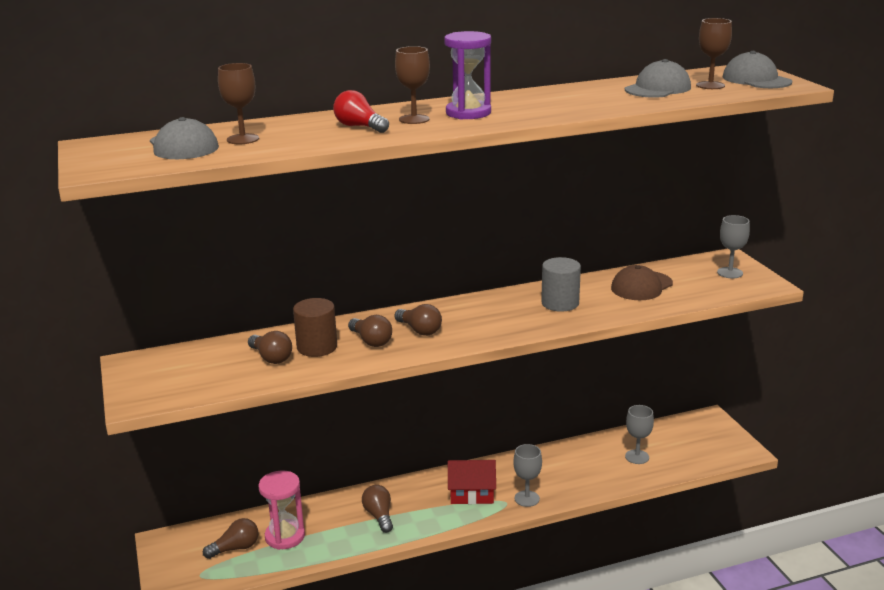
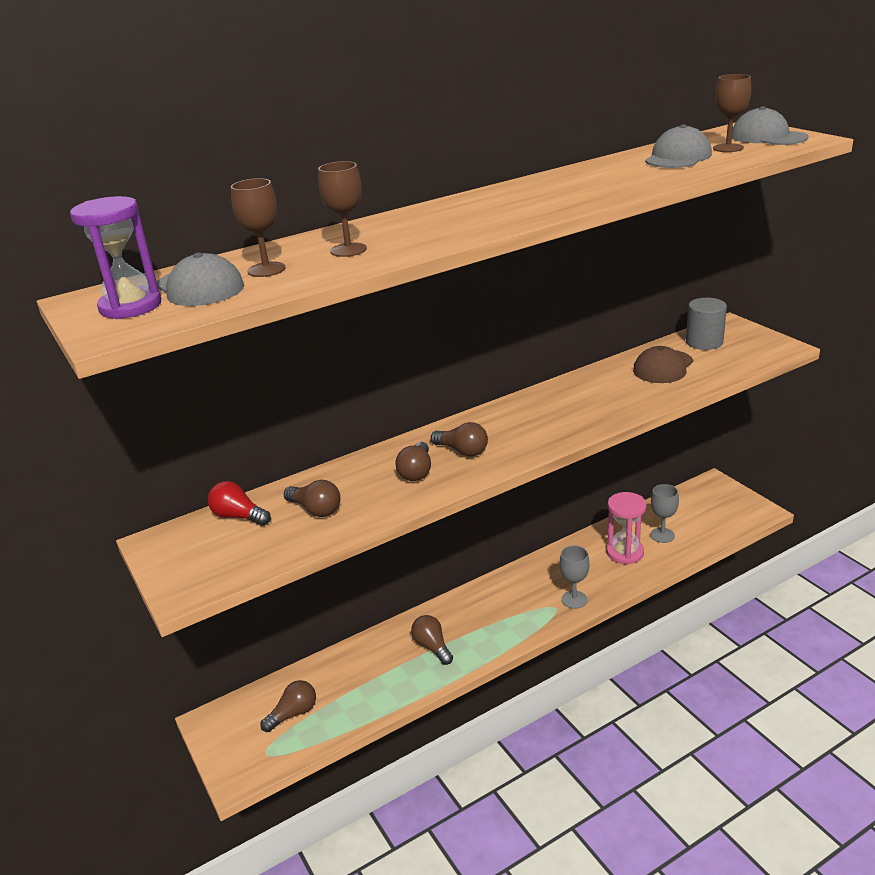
camera: 10 degrees left, 5 degrees up
pink hourglass [259,471,305,550] -> pink hourglass moved to [606,492,647,564]
brown cylinder [293,298,337,357] -> none
red light bulb [333,90,389,133] -> red light bulb moved to [208,481,271,526]
brown light bulb [348,315,392,347] -> brown light bulb turned 60 degrees clockwise [395,442,431,481]
brown goblet [395,46,430,124] -> brown goblet moved to [318,161,367,257]
purple hourglass [444,31,491,119] -> purple hourglass moved to [70,196,161,319]
red house [448,460,496,504] -> none
grey cylinder [541,257,581,312] -> grey cylinder moved to [686,298,727,350]
grey goblet [717,215,750,278] -> none

